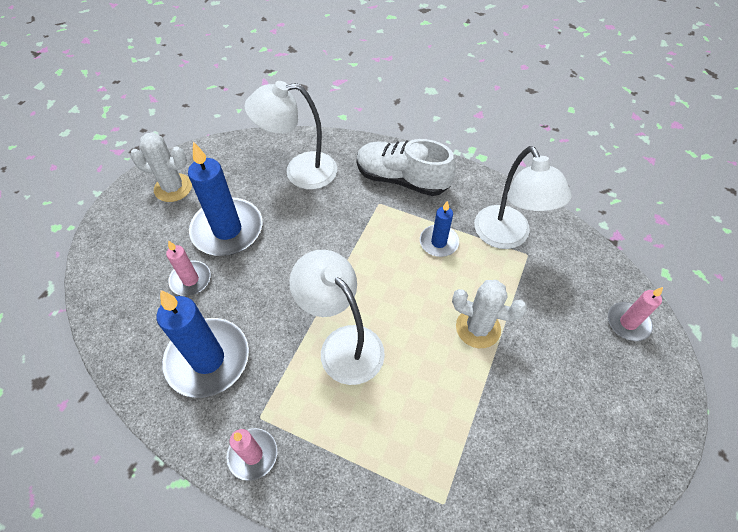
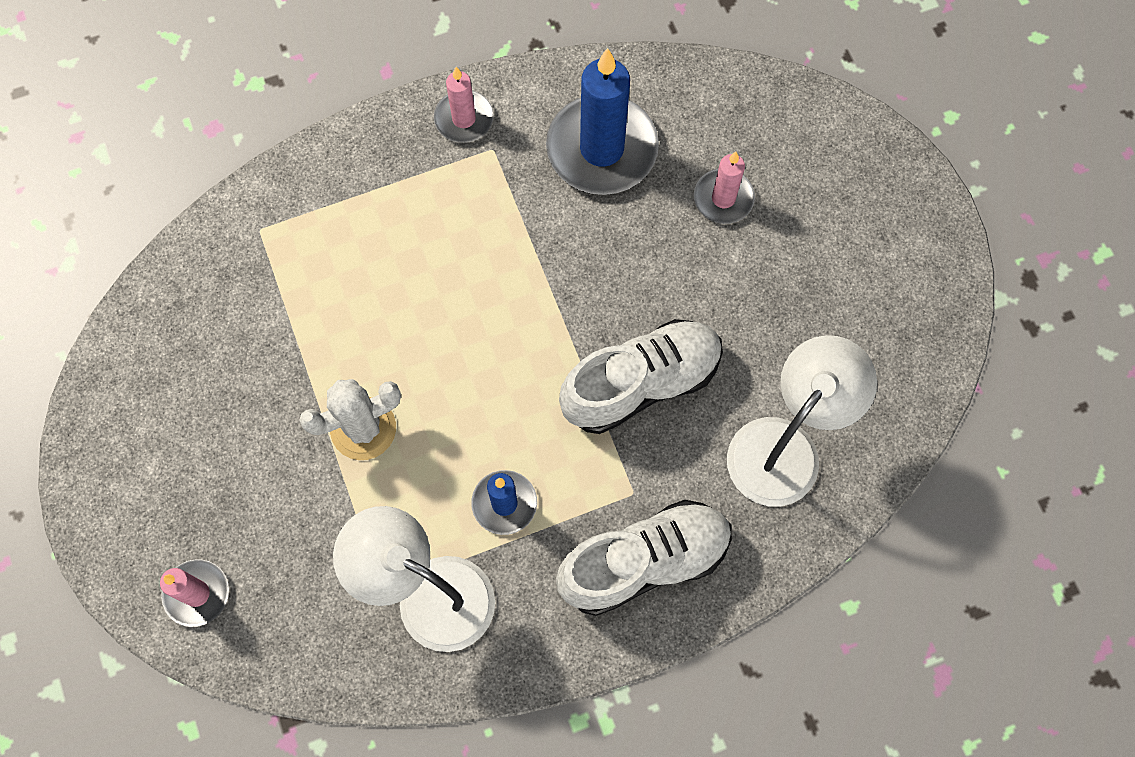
camera: 135 degrees right, 15 degrees up
white cactus [130,132,192,202] -> none
blue candle [188,141,263,256] -> none
white lamp [289,250,385,385] -> none
none -> white shoe [559,319,723,434]

